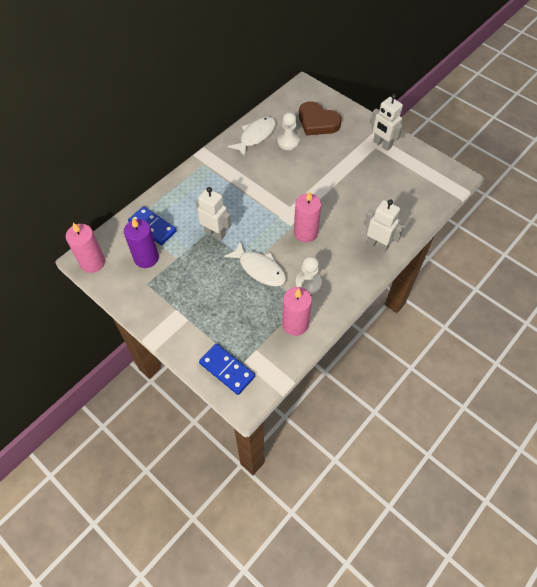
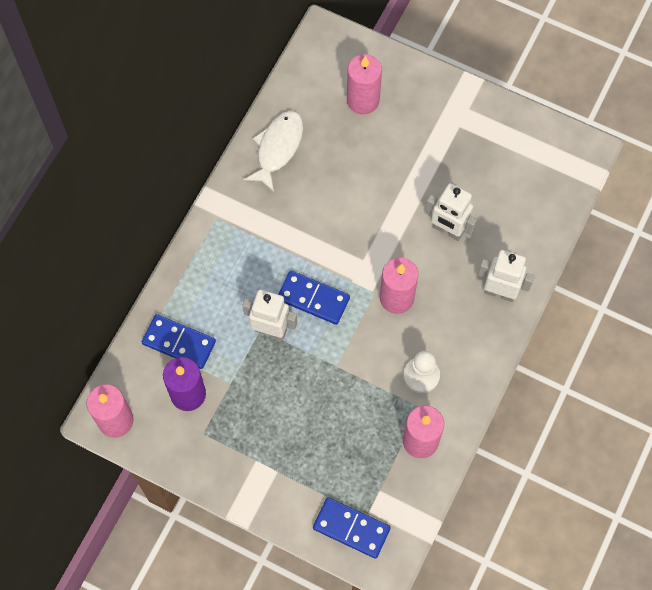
camera: 15 degrees left, 10 degrees up
white fish [224,241,286,286] -> none
white pawn [277,112,300,150] -> none
brown heart [299,101,342,135] -> pink candle [347,54,382,115]
white robot [371,94,403,151] -> white robot moved to [425,183,477,241]
none -> blue domino [278,271,350,325]

